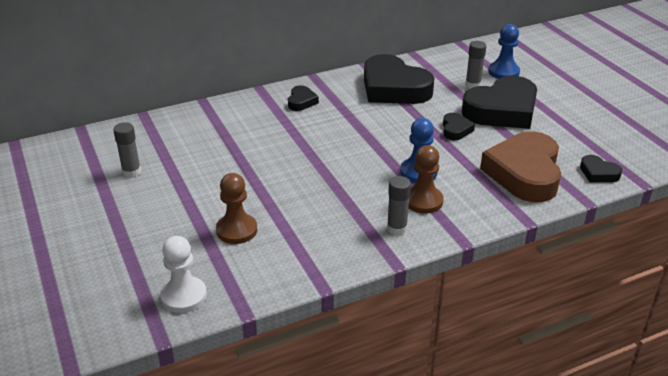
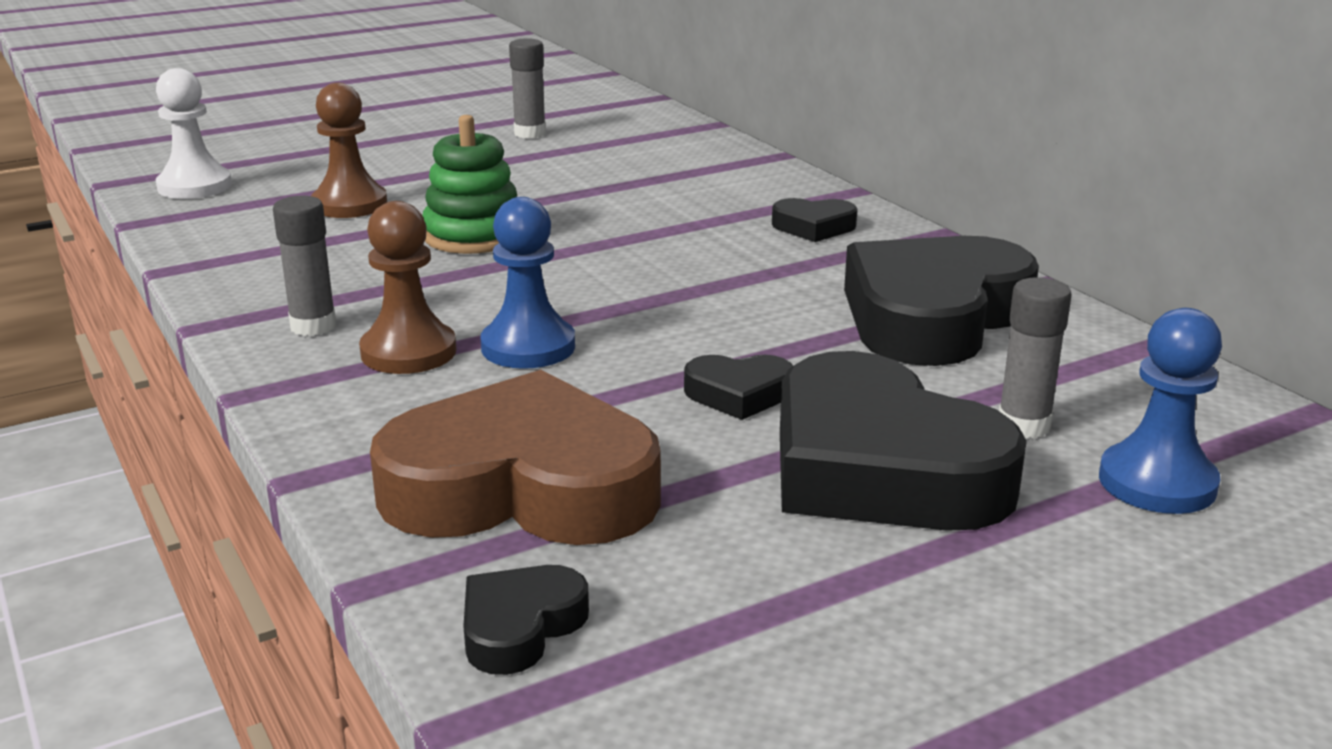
camera: 85 degrees right, 10 degrees down
none -> green stacking toy [422,115,517,254]

